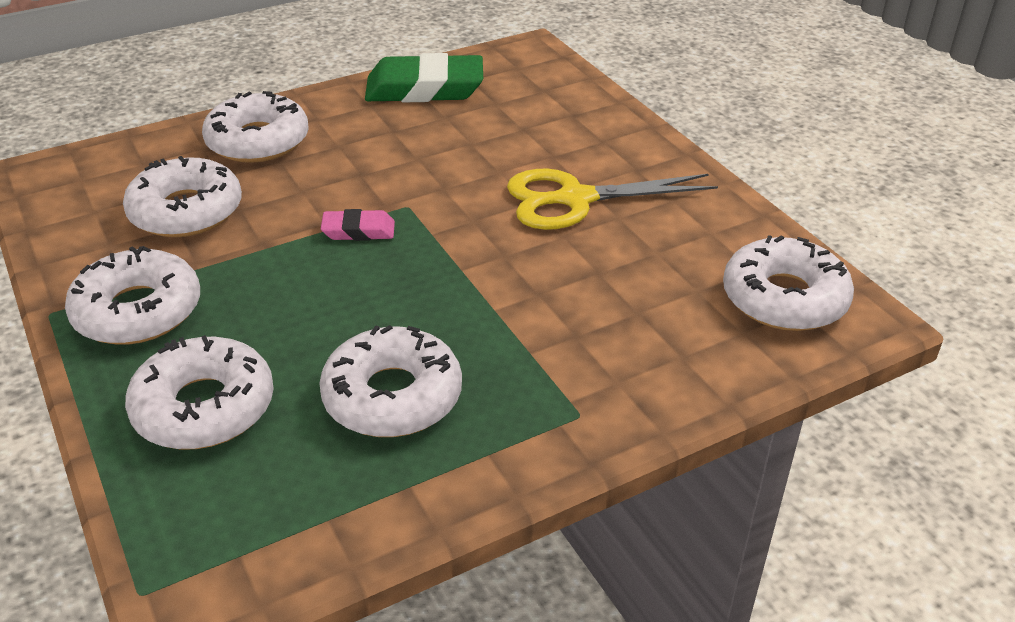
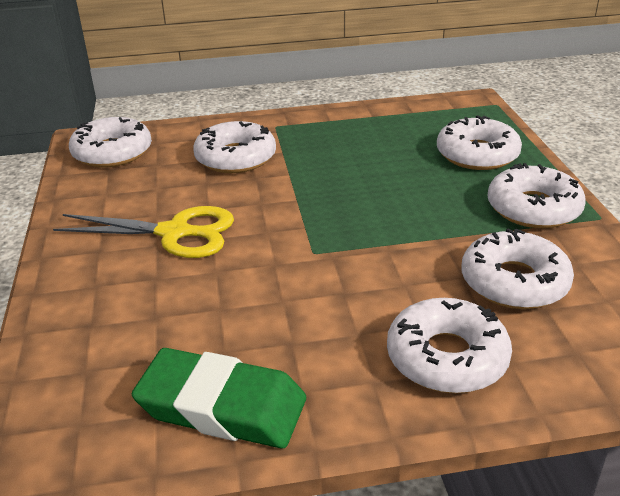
camera: 160 degrees left, 5 degrees down
white donut [319,325,462,437] -> white donut moved to [193,121,276,173]
pink eraser [321,209,395,241] -> none

